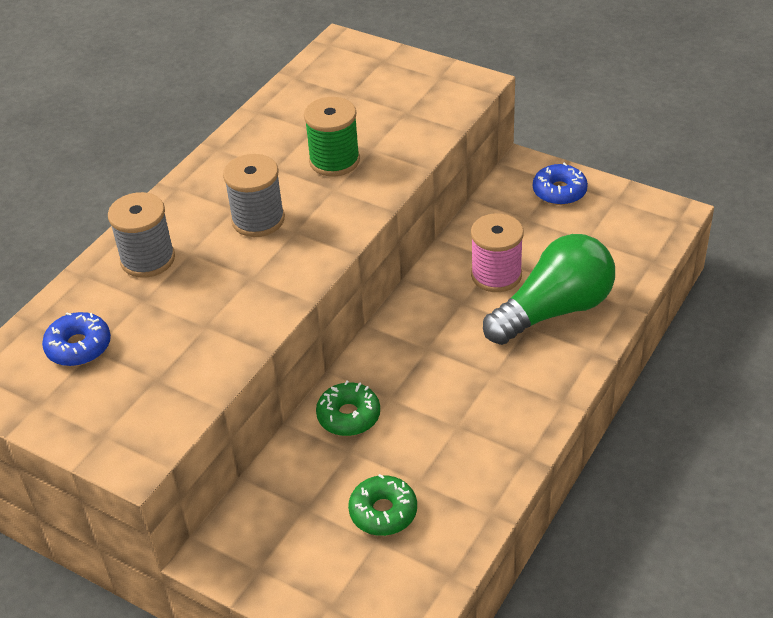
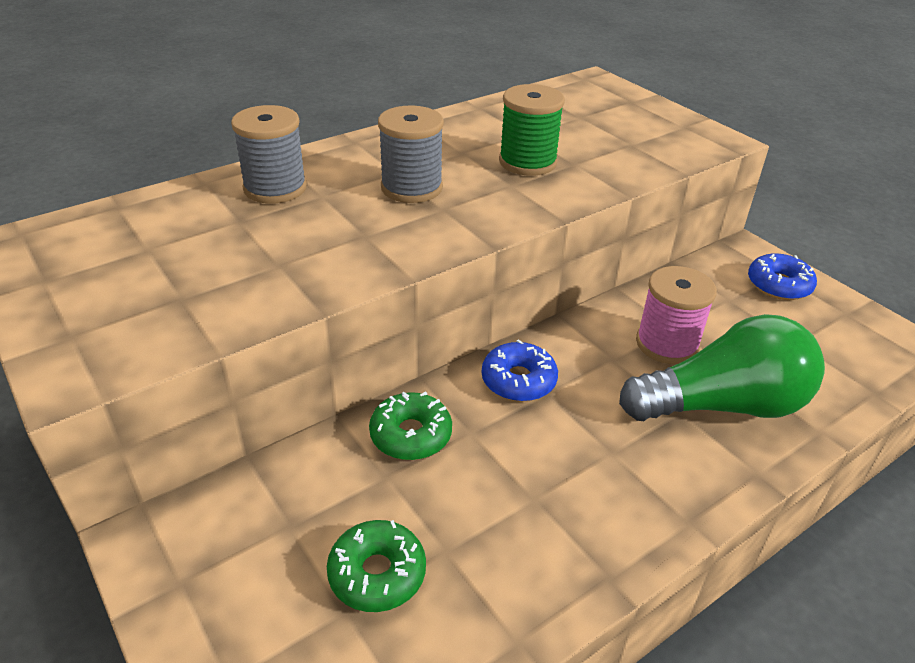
camera: 20 degrees right, 5 degrees down
blue donut [42,312,111,366] -> blue donut moved to [482,339,558,401]

